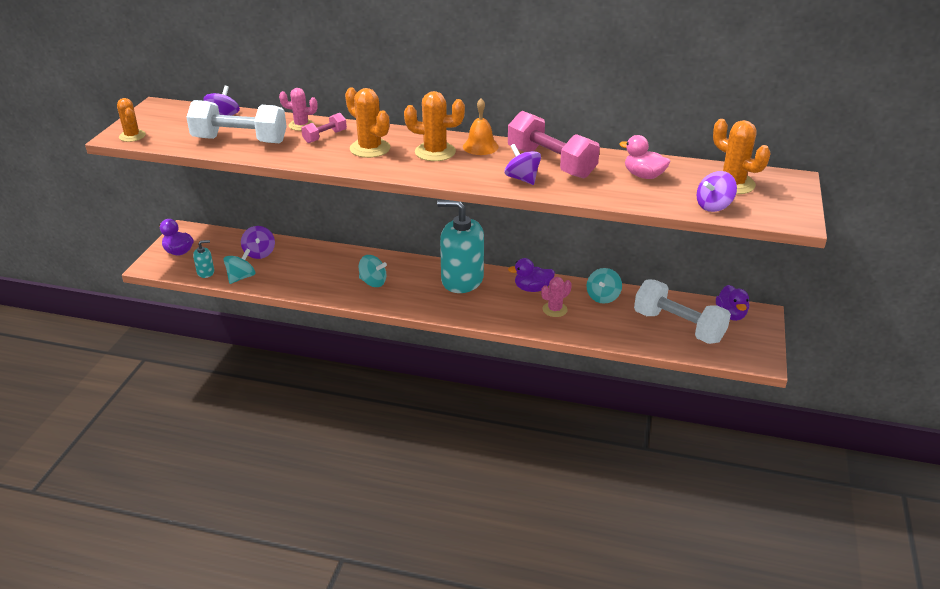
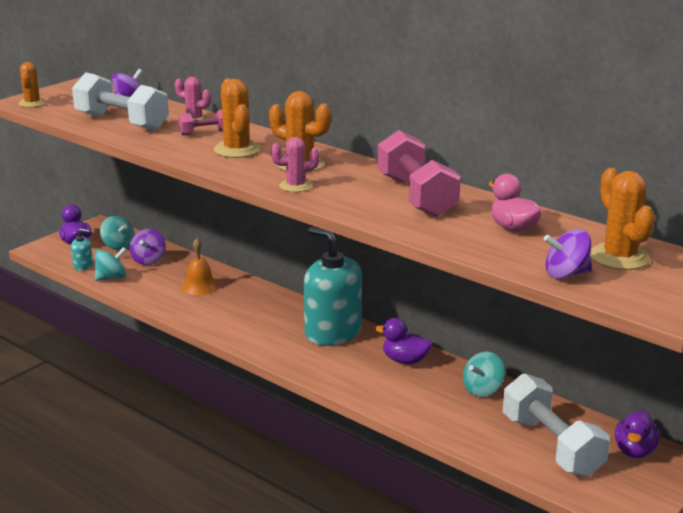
camera: 25 degrees right, 10 degrees down
turquoise spinning top [359,255,387,287] -> turquoise spinning top moved to [100,216,135,250]
orange bell [463,98,499,155] -> orange bell moved to [182,238,218,295]
purple spinning top [504,144,541,185] -> none
pink cactus [541,277,572,317] -> pink cactus moved to [271,137,320,192]

